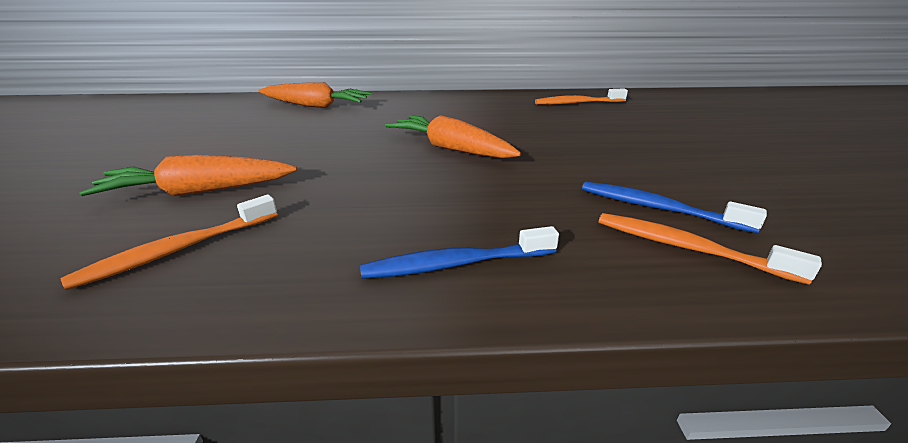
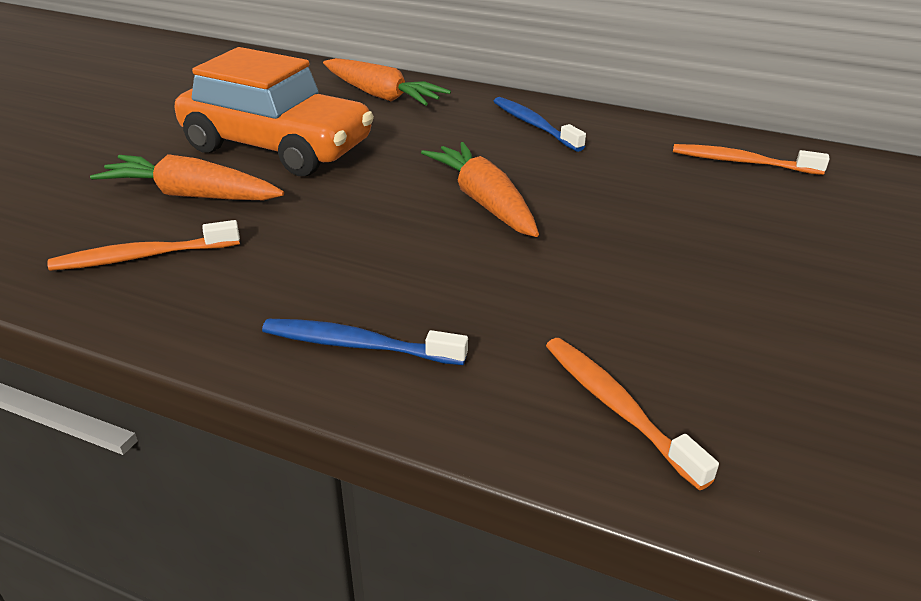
camera: 25 degrees right, 5 degrees up
blue toothbrush [582,182,767,233] -> blue toothbrush moved to [493,97,586,152]
none -> orange car [175,47,374,176]

